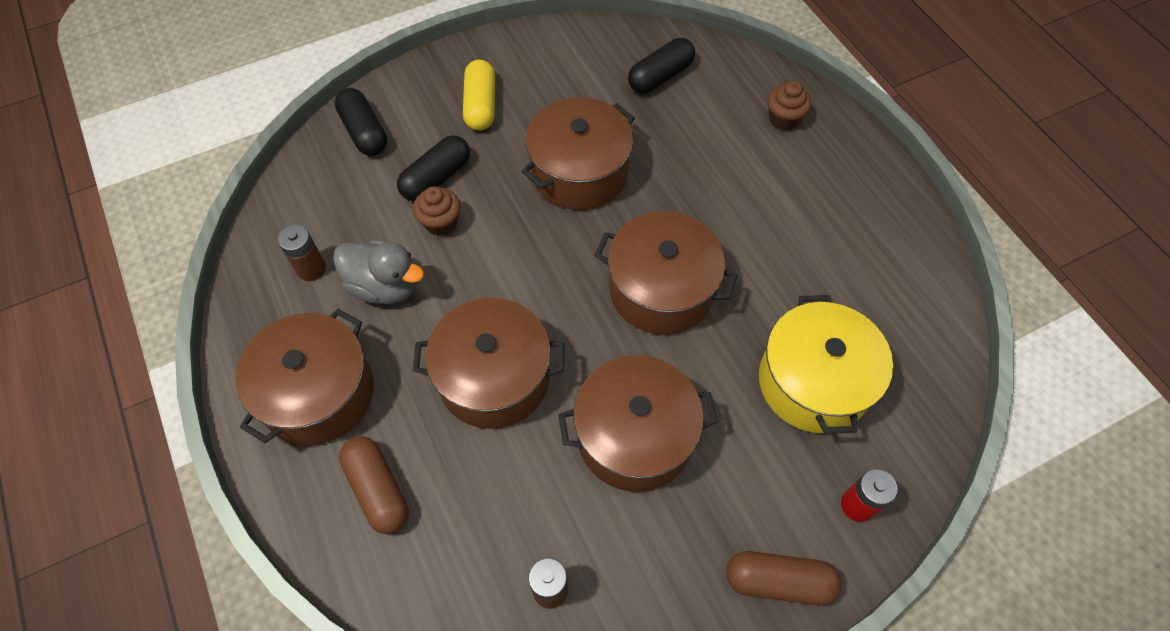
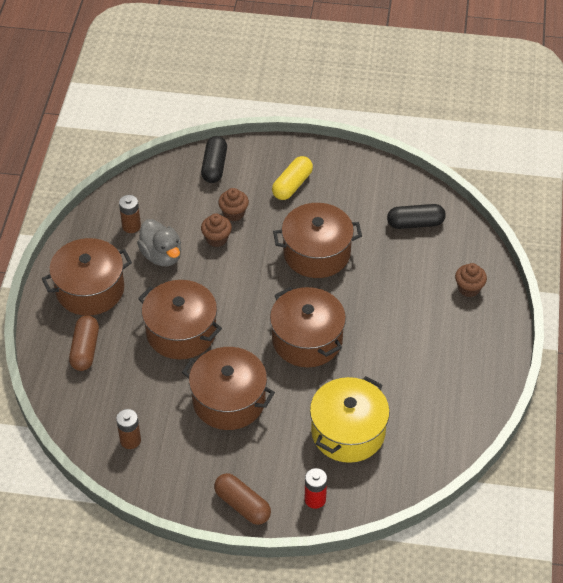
camera: 35 degrees right, 10 degrees down
black capsule [397,135,470,201] -> brown cupcake [218,188,249,221]

